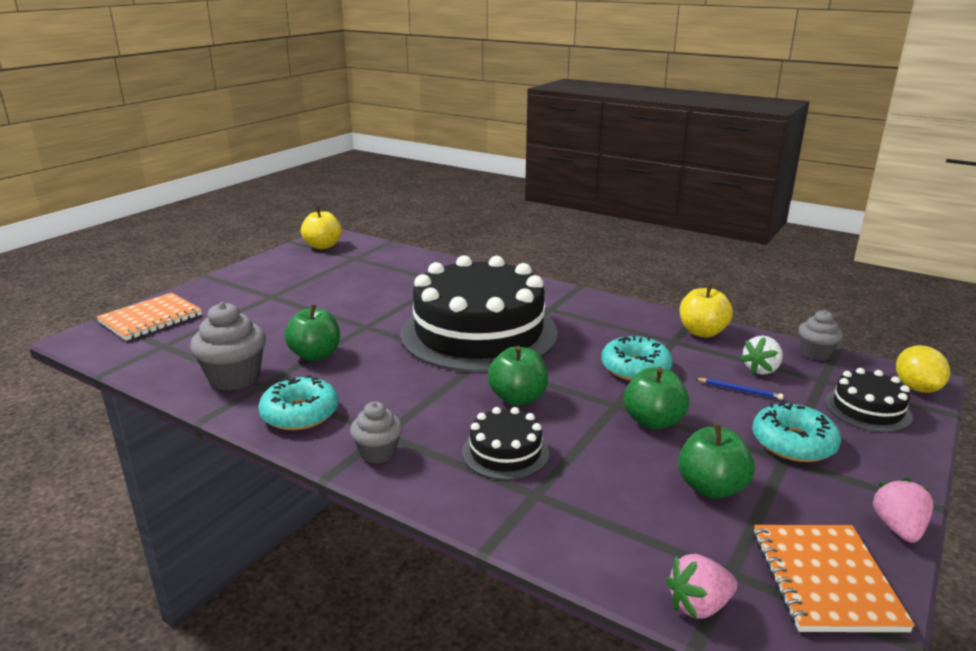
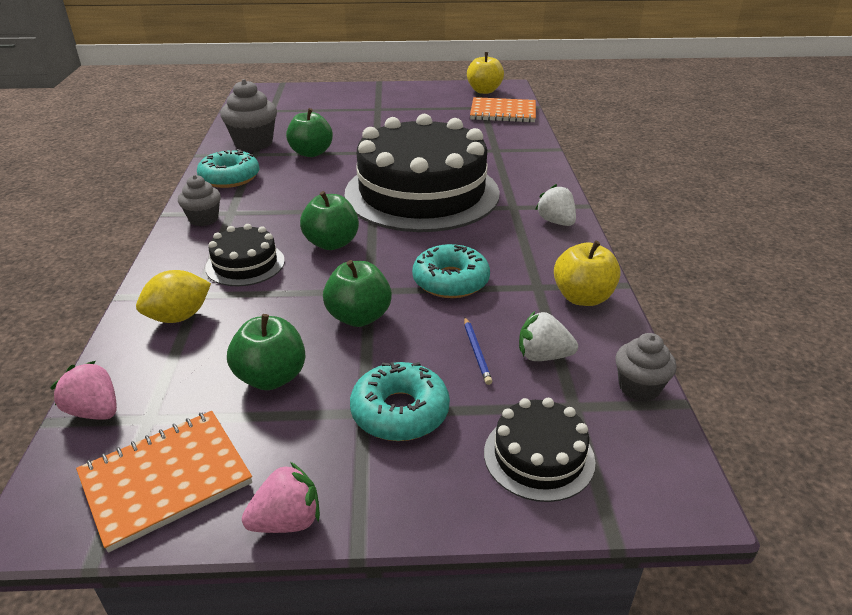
camera: 55 degrees right, 10 degrees up
orange notebook [96,293,202,341] -> orange notebook moved to [470,97,536,123]
yellow lemon [896,345,950,393] -> yellow lemon moved to [136,270,211,323]
none -> white strawberry [535,184,576,226]

